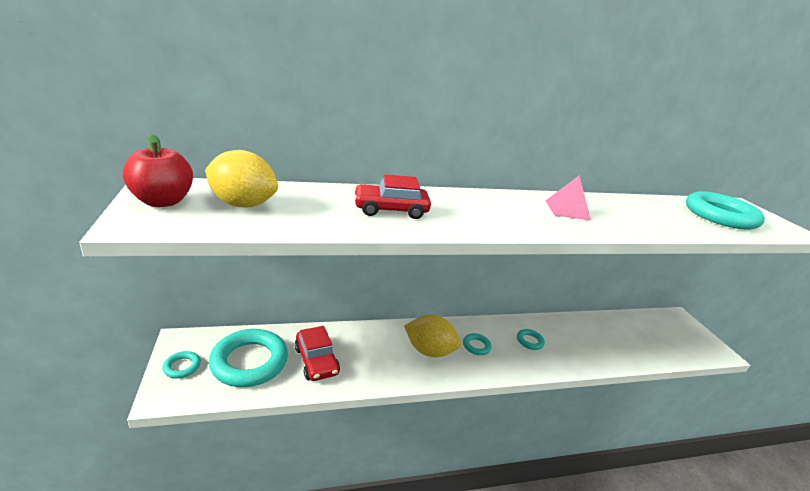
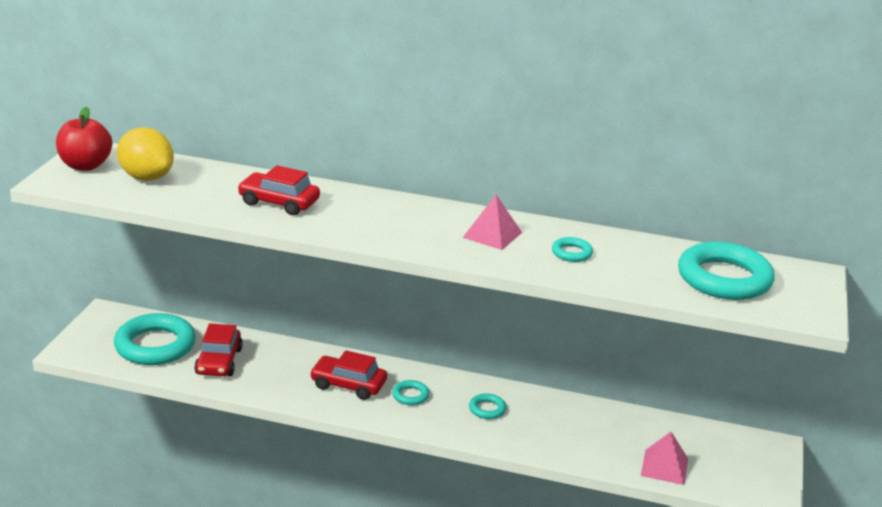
camera: 30 degrees right, 0 degrees up
turquoise ring [163,351,201,379] -> turquoise ring moved to [552,237,593,262]
yellow lemon [404,315,461,357] -> red car [310,350,387,400]
none -> pink pyramid [641,432,688,485]

